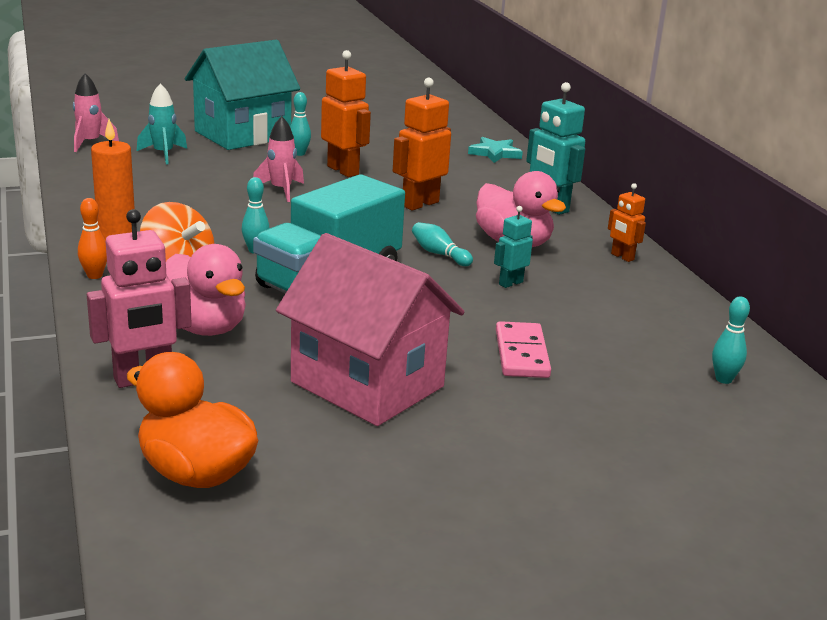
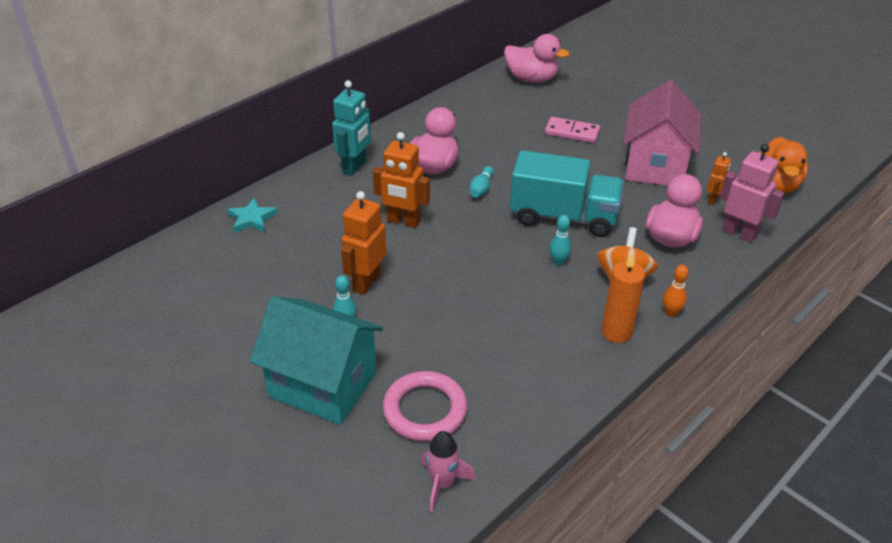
camera: 115 degrees left, 15 degrees up
turquoise rocket [137,83,187,164] -> pink ring [383,371,467,441]
pink rocket [253,116,304,202] -> none
turquoise robot [494,206,533,288] -> none
pink domino [496,321,551,378] -> pink domino turned 45 degrees clockwise [545,117,600,143]
orange robot [608,183,646,262] -> orange robot moved to [707,152,731,205]
turquoise bowling pin [712,297,750,384] -> pink duck [504,34,570,83]

